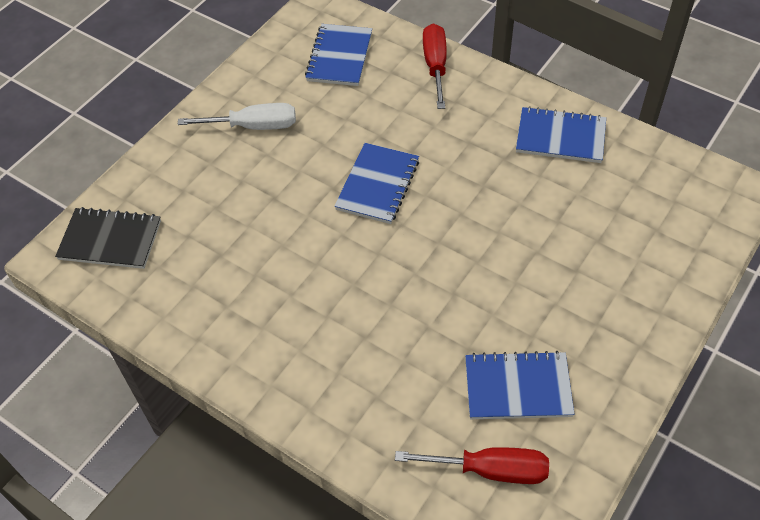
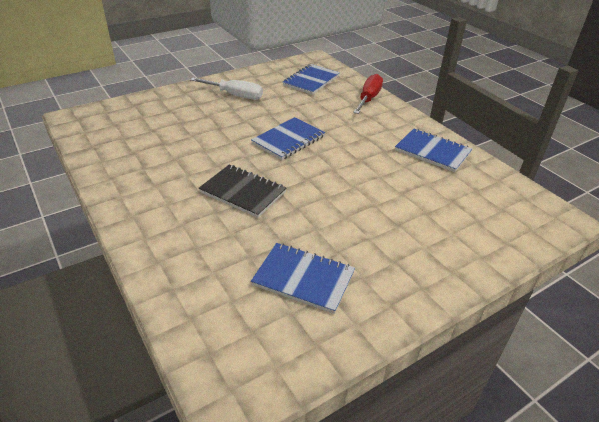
camera: 20 degrees right, 15 degrees down
black notebook [55,207,161,269] -> black notebook moved to [199,165,286,218]
red screwdriver [395,447,549,484] -> none

